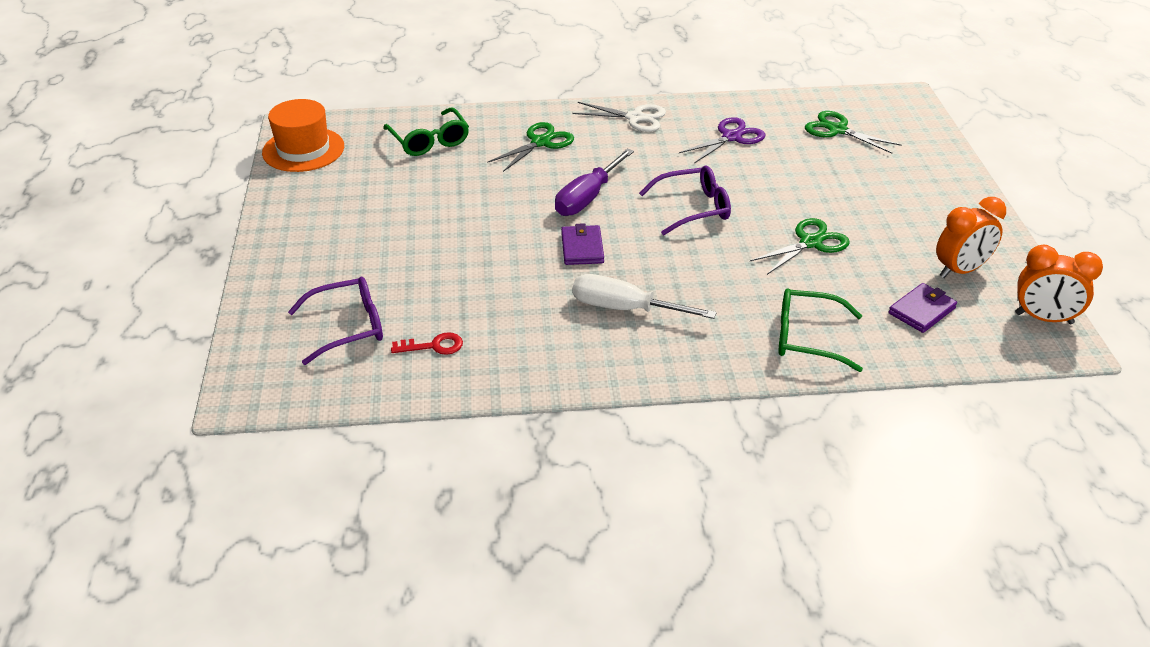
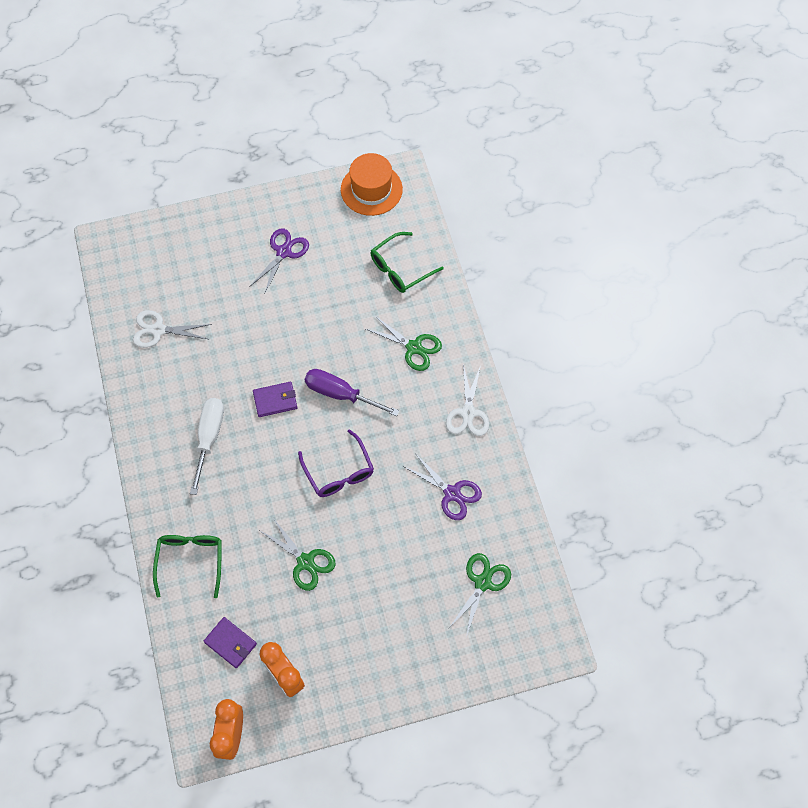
camera: 80 degrees right, 25 degrees up
purple glasses [288,277,383,365] -> none
red key [391,332,463,355] -> white scissors [133,310,212,348]
none -> purple scissors [249,229,309,295]

